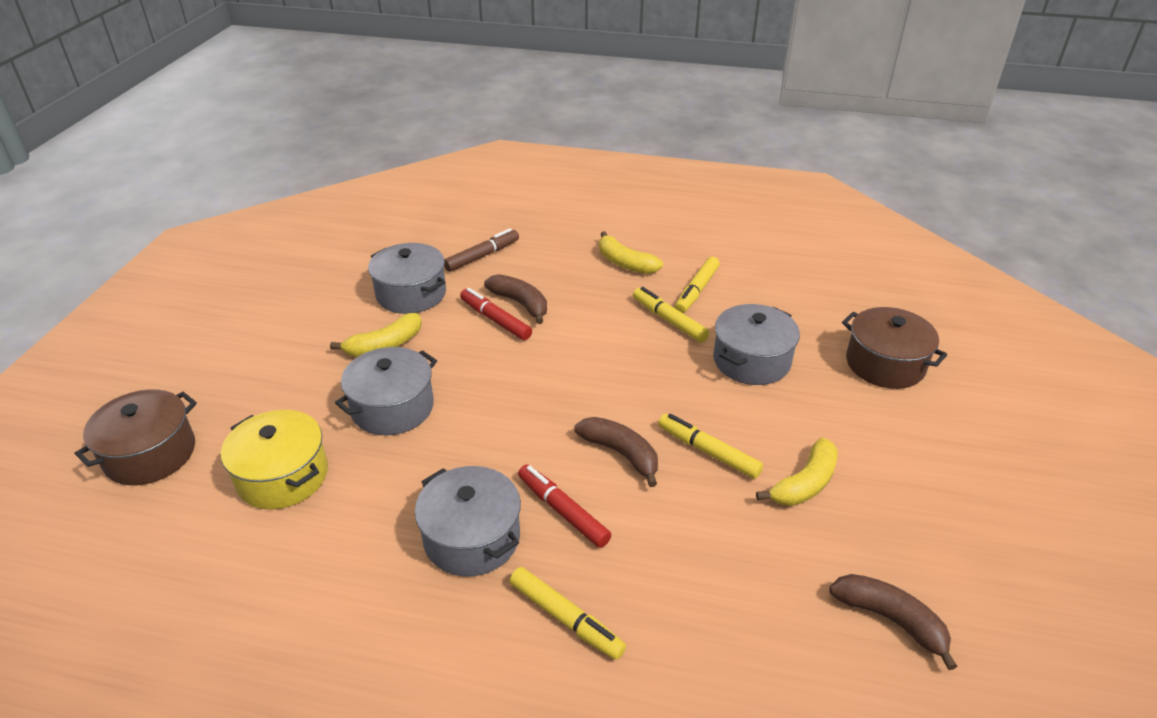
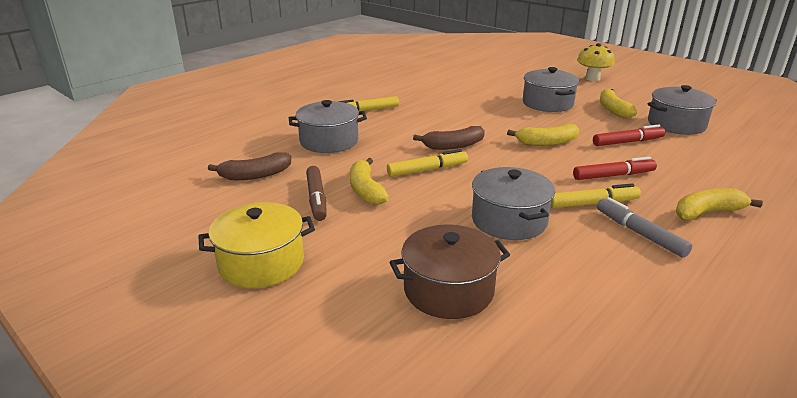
camera: 120 degrees right, 10 degrees down
brown pot [75,389,197,485] -> none
yellow pot [221,410,328,509] -> yellow pot moved to [199,202,315,288]
grey pot [415,466,521,577] -> grey pot moved to [289,100,367,153]
brown marker [444,228,519,272] -> brown marker moved to [306,166,327,221]
brown banana [484,274,547,324] -> none
red marker [518,465,611,548] -> red marker moved to [573,157,657,180]
yellow marker [675,257,720,313] -> grey marker [597,197,692,258]
none -> yellow banana [507,124,579,146]
none -> yellow mushroom [577,43,615,81]

